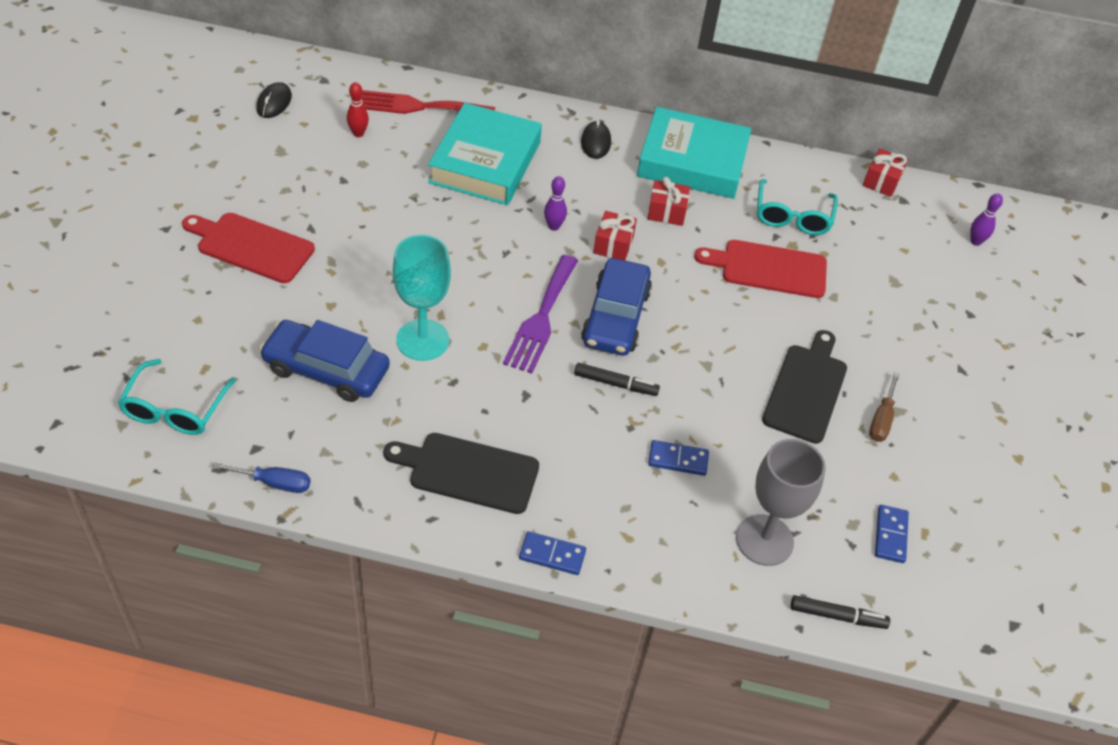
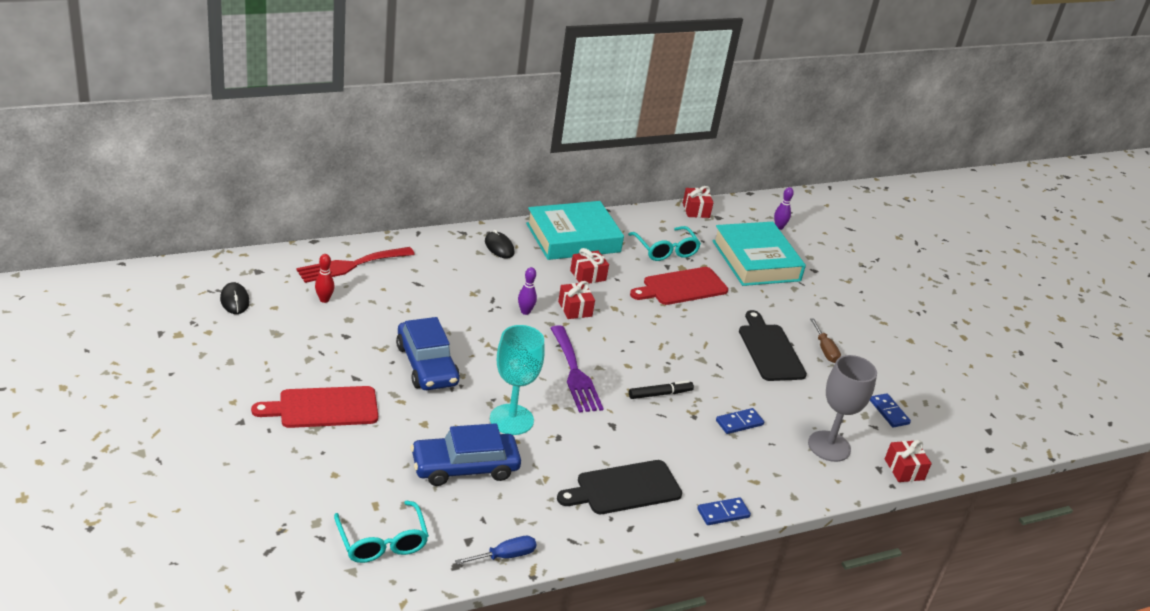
camera: 35 degrees left, 15 degrees down
turquoise book [428,103,542,205] -> turquoise book moved to [712,222,806,286]
blue car [581,258,652,356] -> blue car moved to [396,317,460,390]
black marker [791,595,890,629] -> red gift [885,440,932,482]

